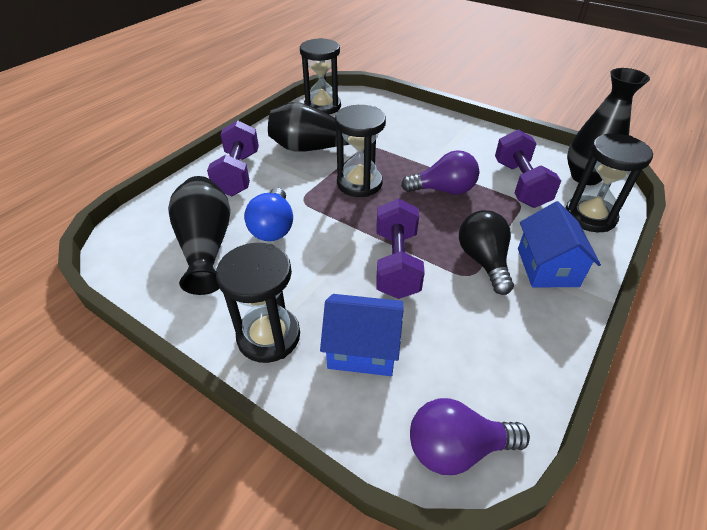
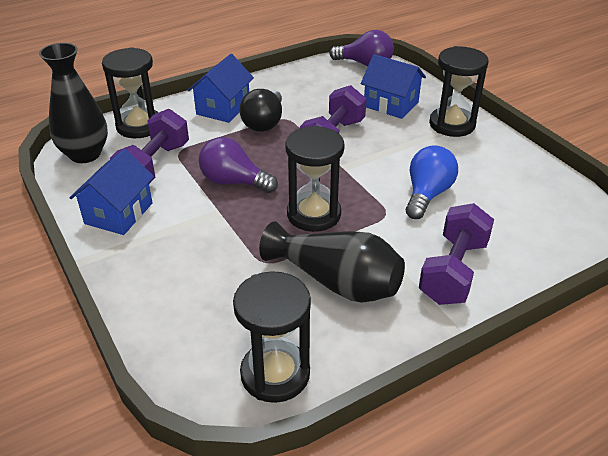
camera: 155 degrees left, 5 degrees down
black vase [168,176,230,295] -> none
none -> blue house [70,149,154,235]

